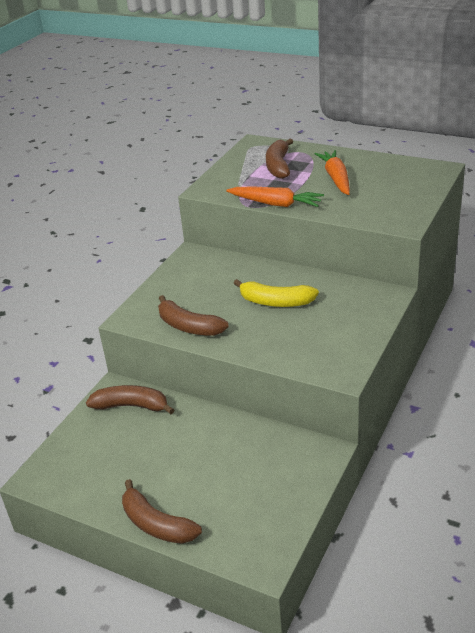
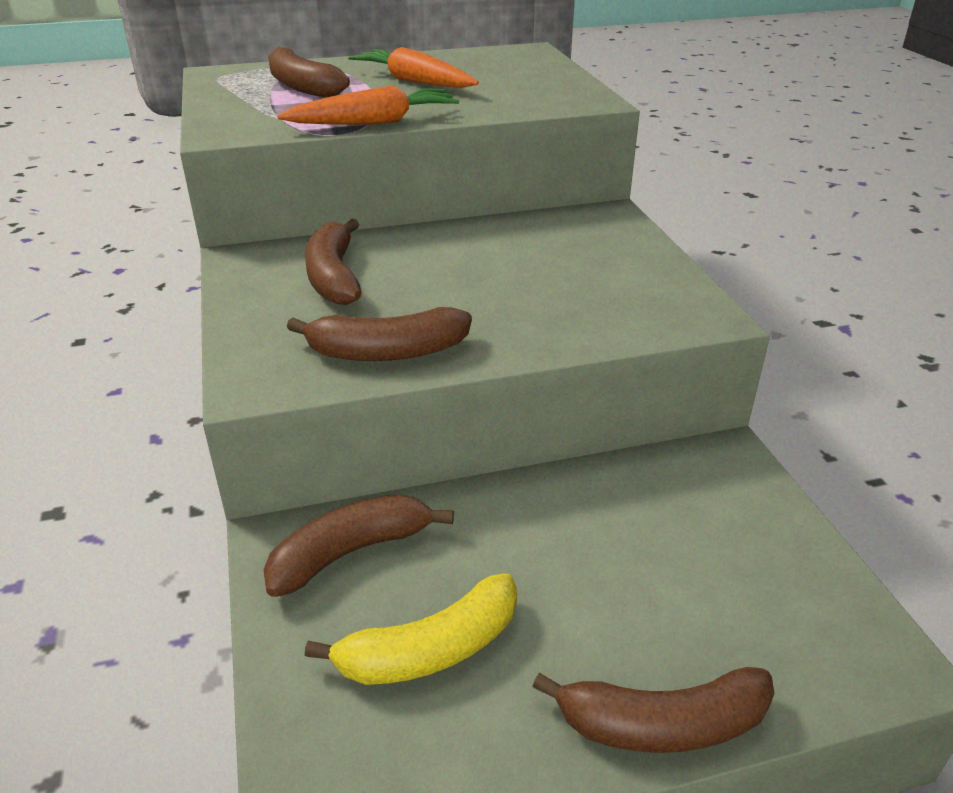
camera: 45 degrees left, 0 degrees up
yellow banana [234,279,319,307] -> yellow banana moved to [305,573,517,685]
none -> brown banana [305,219,362,305]

